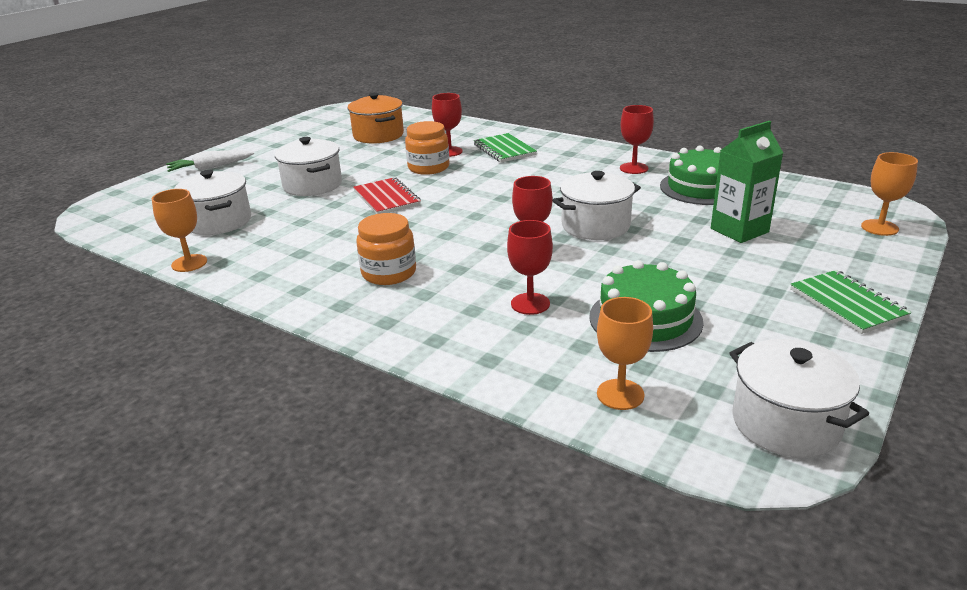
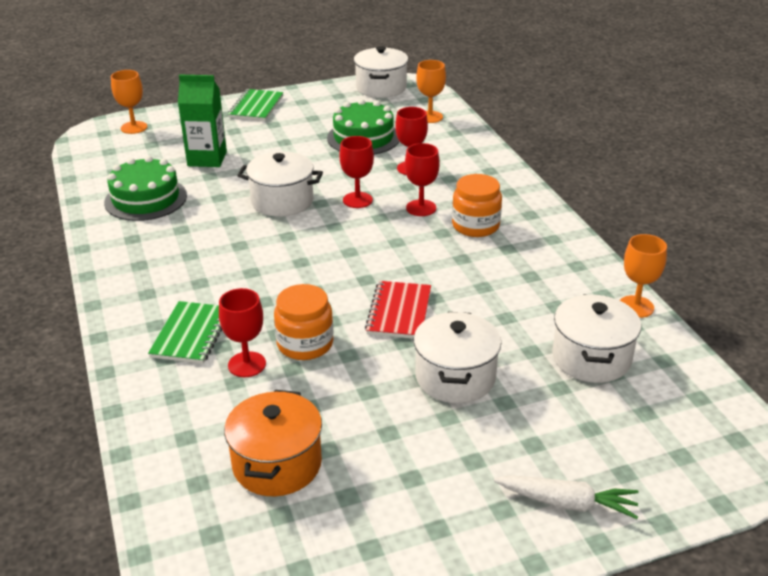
camera: 145 degrees left, 5 degrees up
red goblet [620,105,654,174] -> red goblet moved to [405,143,439,216]

